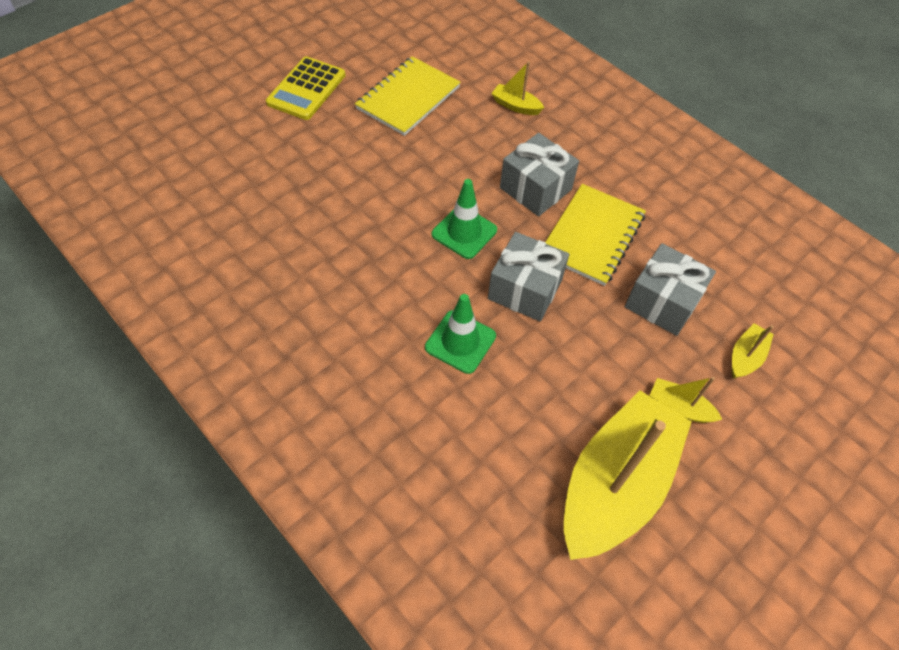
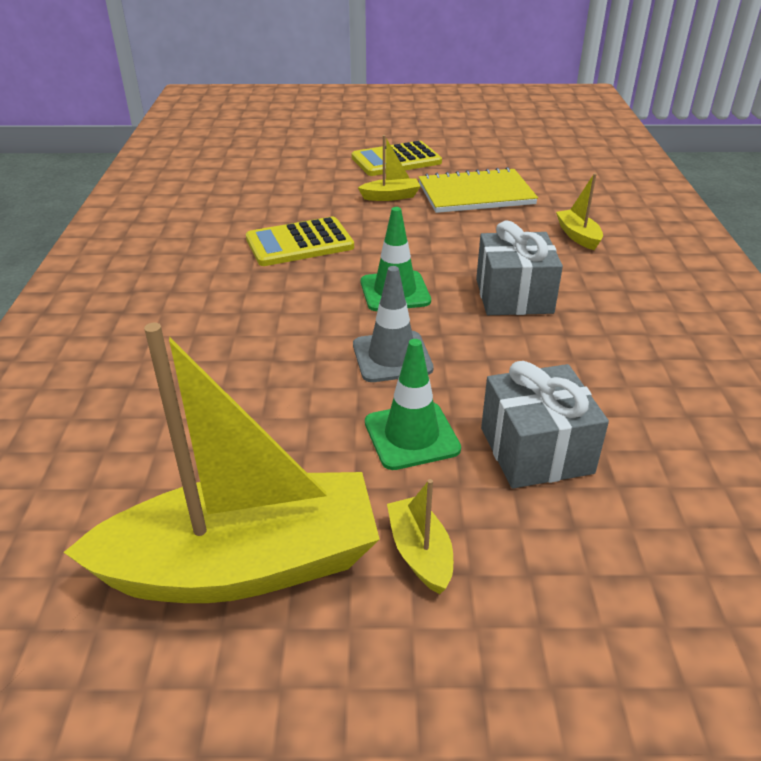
camera: 45 degrees right, 20 degrees down
green traffic cone [425,294,496,374] -> green traffic cone moved to [365,339,461,470]
grey gift [488,232,570,322] -> grey traffic cone [353,266,433,382]
yellow notebook [546,184,646,286] -> none
yellow boat [732,323,774,379] -> yellow boat moved to [358,135,421,201]
none -> yellow calculator [246,217,354,266]

